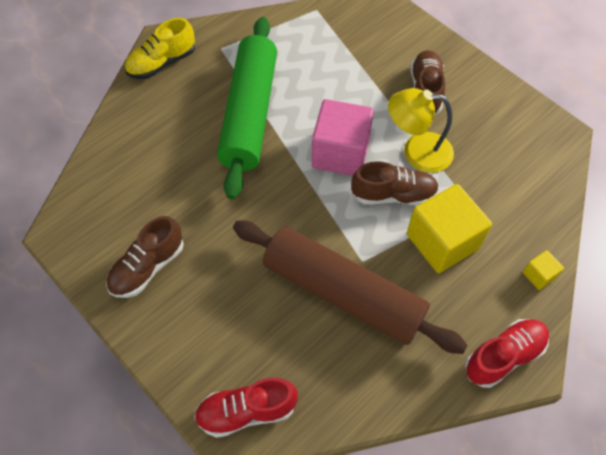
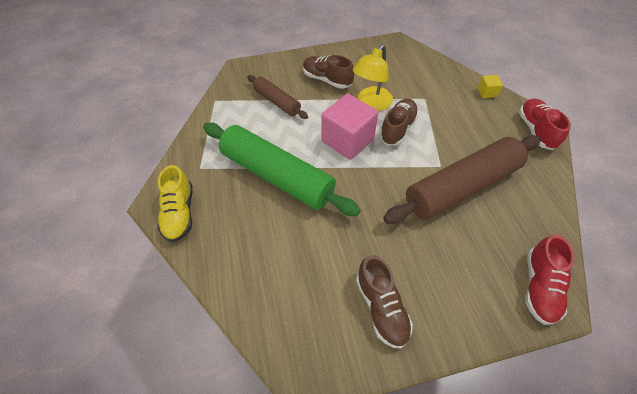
camera: 60 degrees left, 5 degrees down
yellow cube [407,184,492,273] -> none
none -> brown rolling pin [247,75,308,119]

